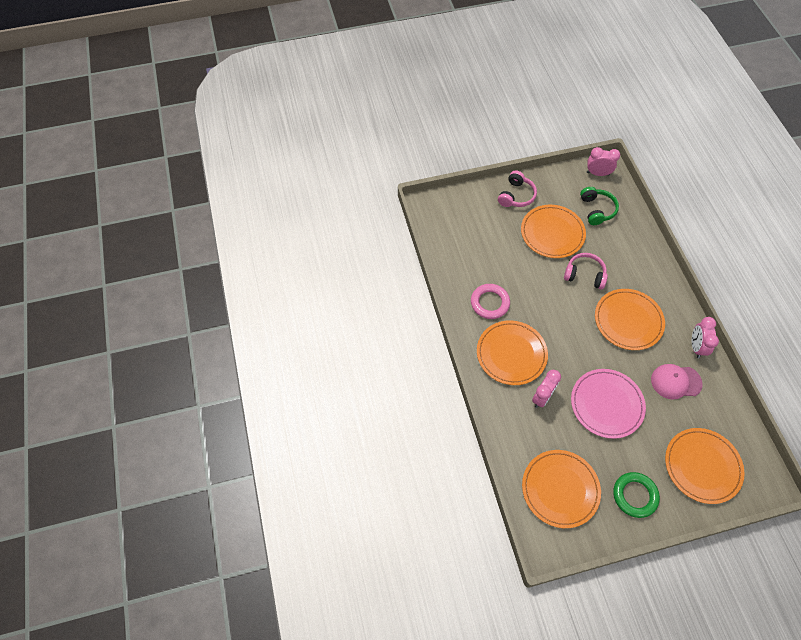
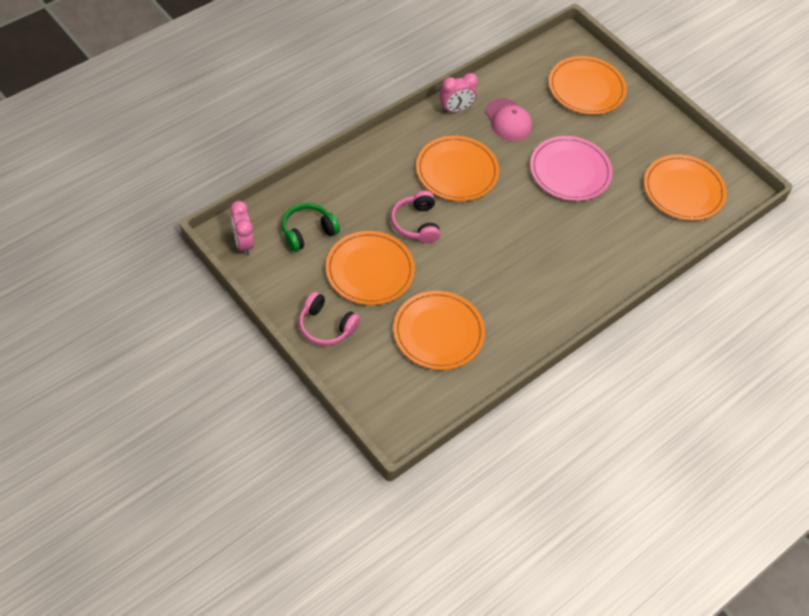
camera: 120 degrees left, 5 degrees down
pink ring [471,284,510,319] -> none
orange plate [477,320,548,385] -> orange plate moved to [393,291,485,370]
pink headphones [498,170,537,207] -> pink headphones turned 150 degrees counterclockwise [299,292,360,346]
pink clock [532,370,561,408] -> none
green ring [613,472,660,518] -> none

